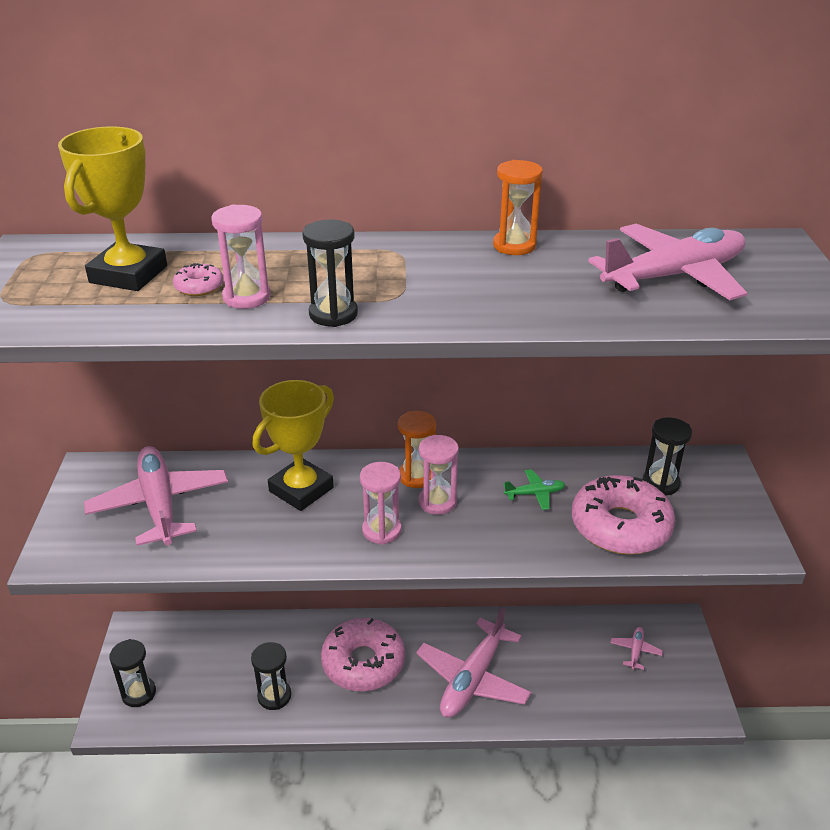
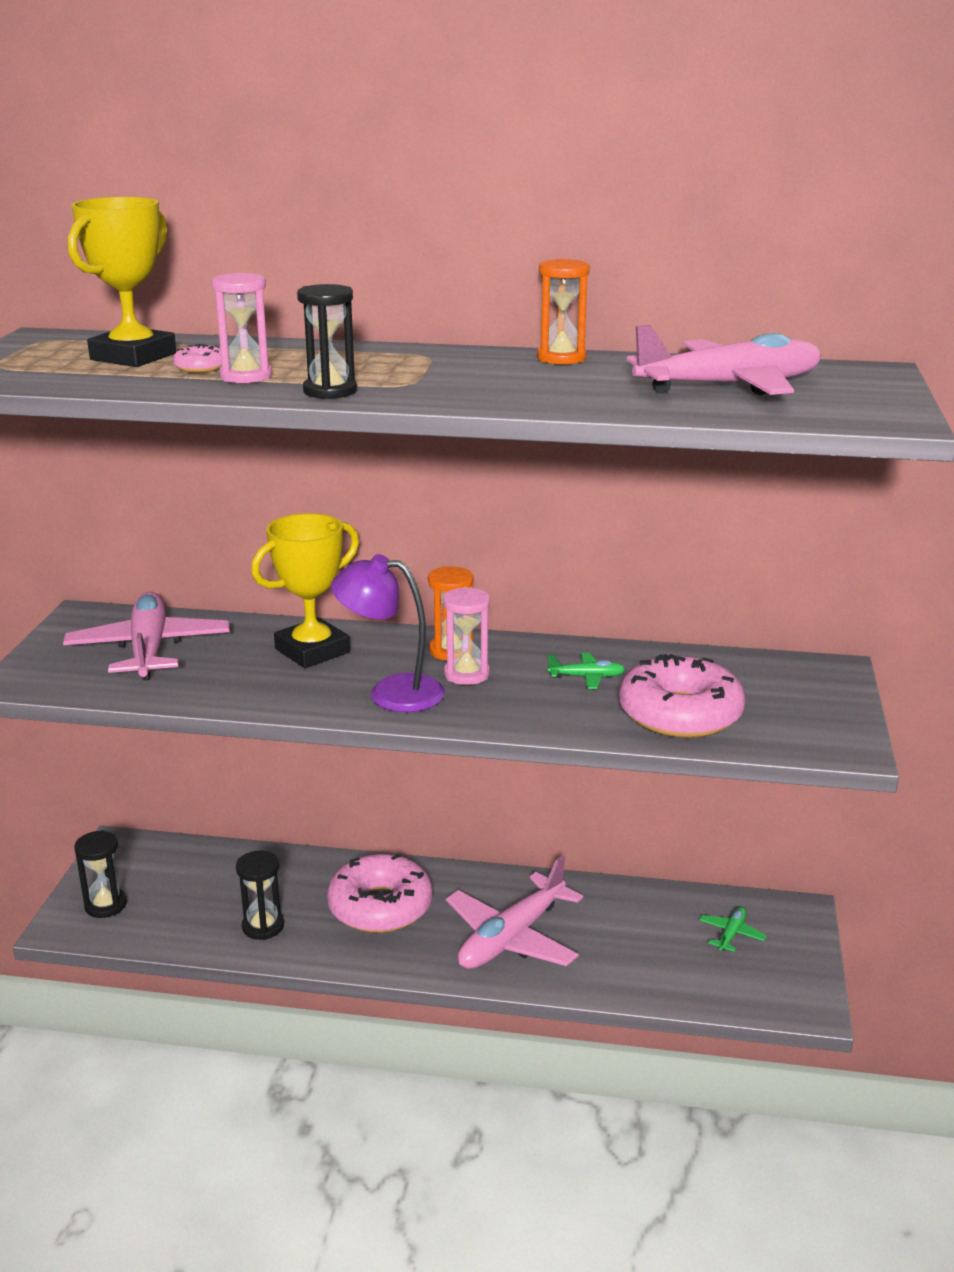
camera: 10 degrees right, 10 degrees down
pink hourglass [360,462,402,545] -> purple lamp [331,554,445,713]
pink plane [611,627,663,670] -> green plane [699,907,767,952]
black hourglass [642,417,692,496] -> none

